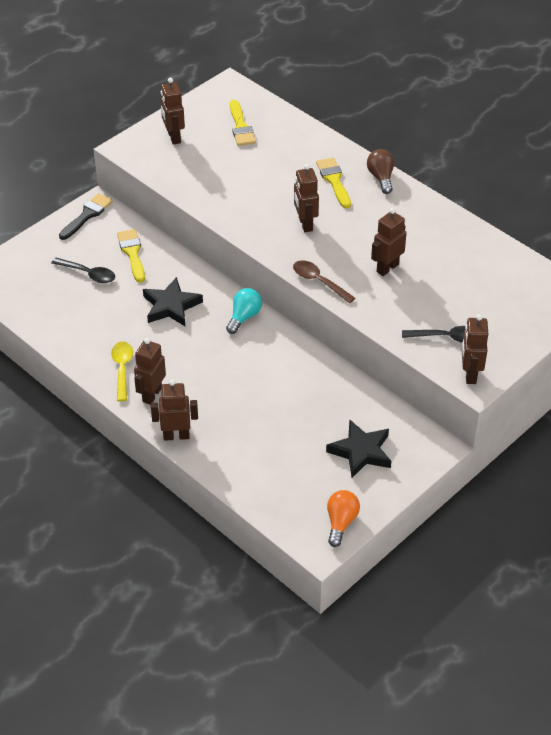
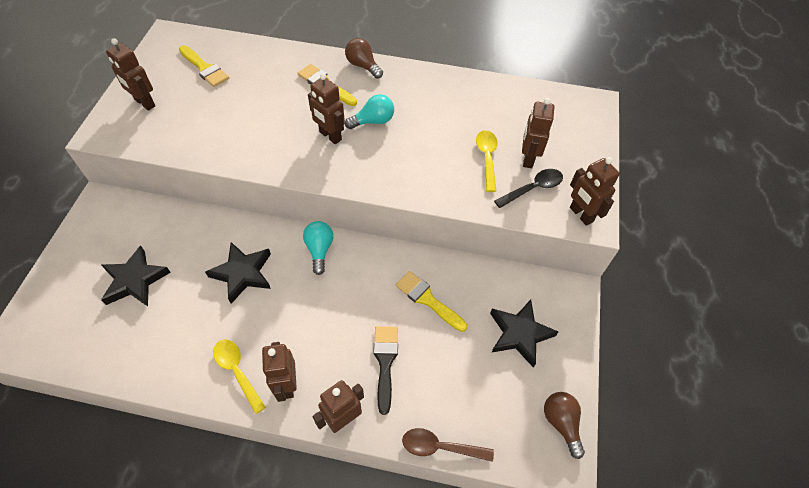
camera: 35 degrees left, 10 degrees up
black spoon [51,257,115,283] -> black star [101,246,171,306]
black brush [59,193,113,240] -> black brush moved to [373,326,398,415]
yellow brush [117,229,145,283] -> yellow brush moved to [395,271,467,332]
brown spoon [293,260,355,303] -> brown spoon moved to [402,428,494,462]
orange light bulb [327,490,360,547] -> brown light bulb [544,392,585,459]
brown robot [371,208,407,276] -> brown robot moved to [522,98,554,168]
none -> turquoise light bulb [345,94,394,129]
none -> yellow spoon [476,130,498,192]

